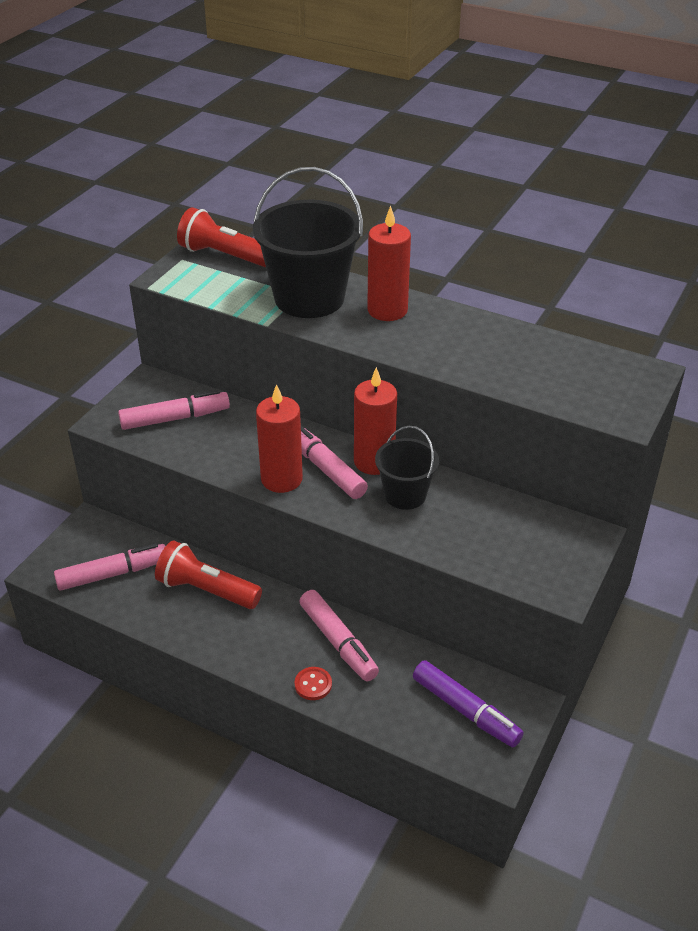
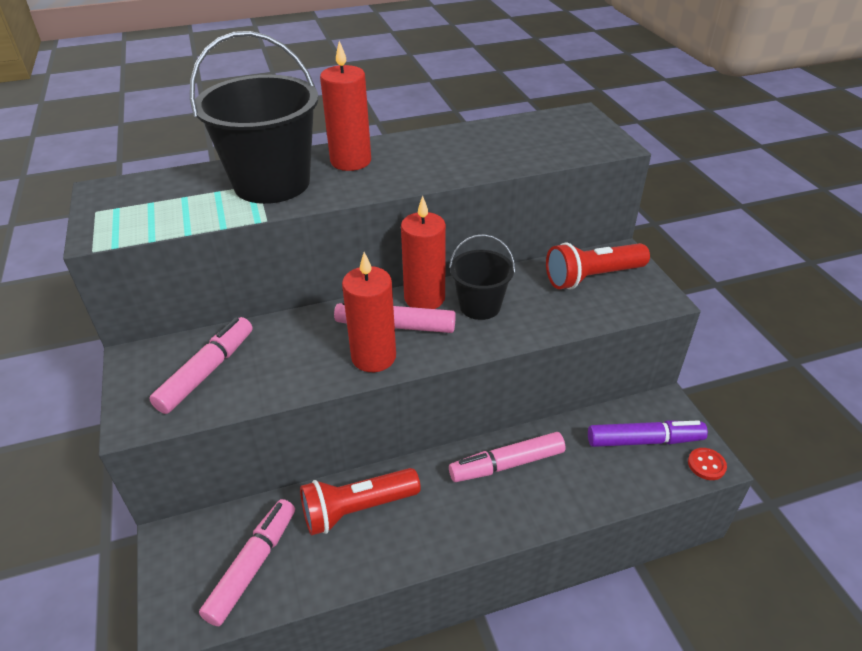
camera: 45 degrees left, 0 degrees up
red flashlight [177,207,266,267] -> red flashlight moved to [546,243,650,290]
red button [295,667,332,700] -> red button moved to [688,448,727,480]
pink marker [299,590,379,681] -> pink marker turned 150 degrees clockwise [449,432,566,482]

